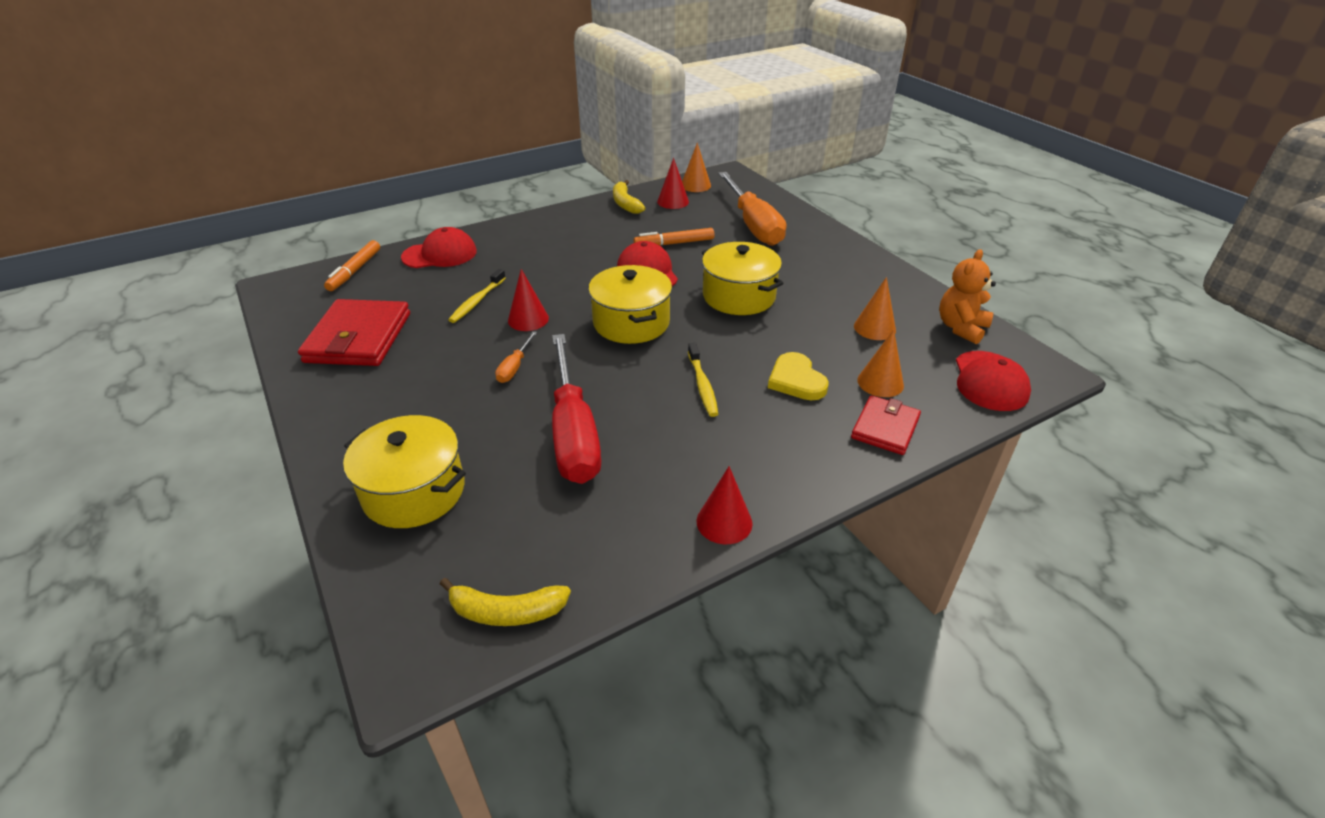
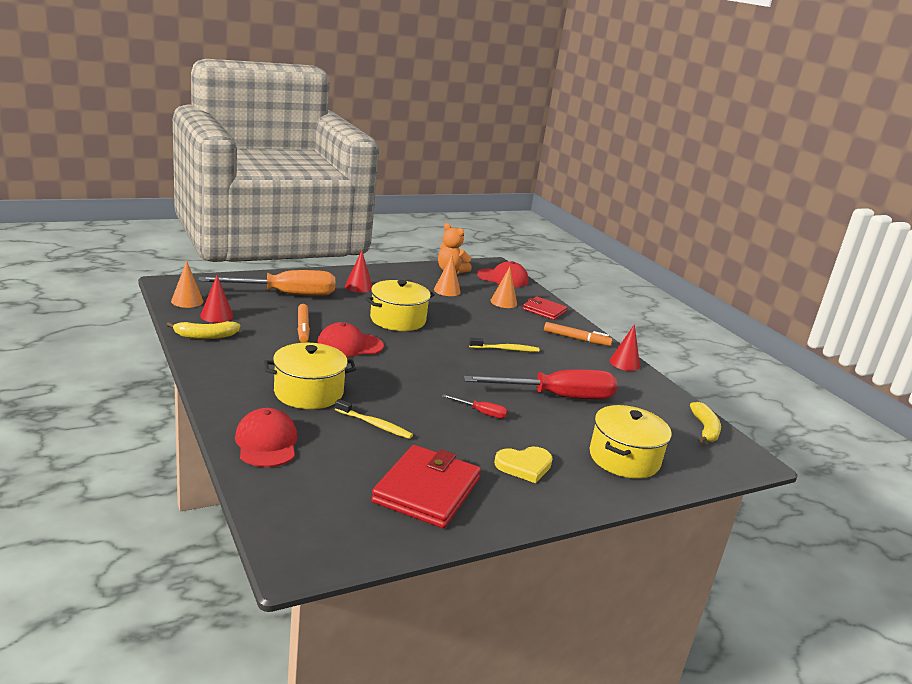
camera: 90 degrees left, 15 degrees down
red wallet [298,299,410,366] -> red wallet turned 75 degrees counterclockwise [371,445,481,528]
orange marker [324,240,380,291] -> orange marker moved to [544,322,613,346]
orange screwdriver [495,331,537,383] -> red screwdriver [442,394,508,419]
red cone [508,269,549,331] -> red cone moved to [345,251,372,293]
yellow pot [588,265,672,344] -> yellow pot moved to [264,343,356,409]
yellow heart [768,352,829,400] -> yellow heart moved to [494,447,553,483]

